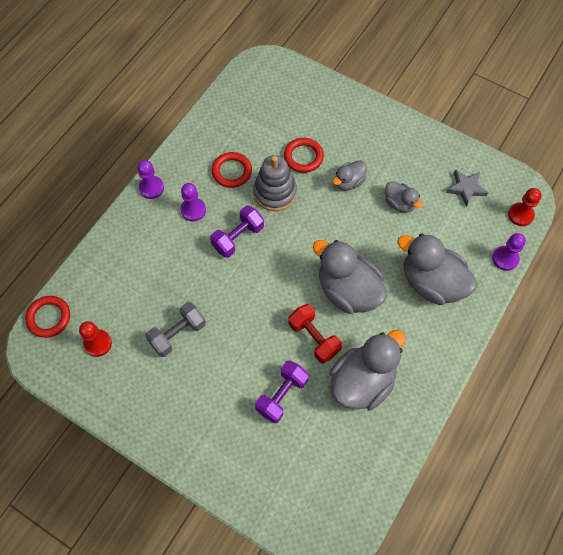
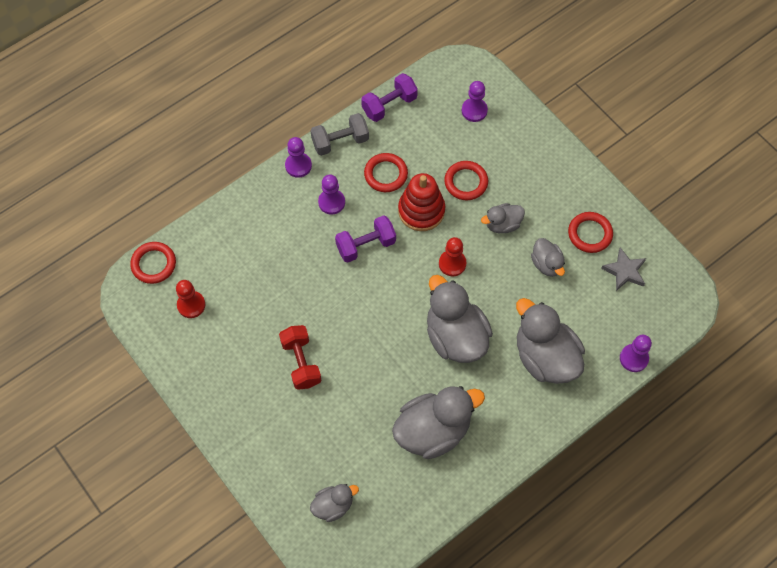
camera: 20 degrees right, 0 degrees up
grey dumbbell [145,302,206,357] -> grey dumbbell moved to [310,113,369,156]
grey stacking toy [253,155,297,211] -> red stacking toy [398,173,445,231]
purple dumbbell [255,360,309,424] -> purple dumbbell moved to [361,73,418,122]
red dumbbell [288,304,342,364] -> red dumbbell moved to [279,325,321,390]
red pawn [508,188,542,226] -> red pawn moved to [439,237,467,276]
none -> grey duck [310,484,359,522]
none -> purple pawn [462,81,488,122]
none -> red ring [568,212,613,253]

